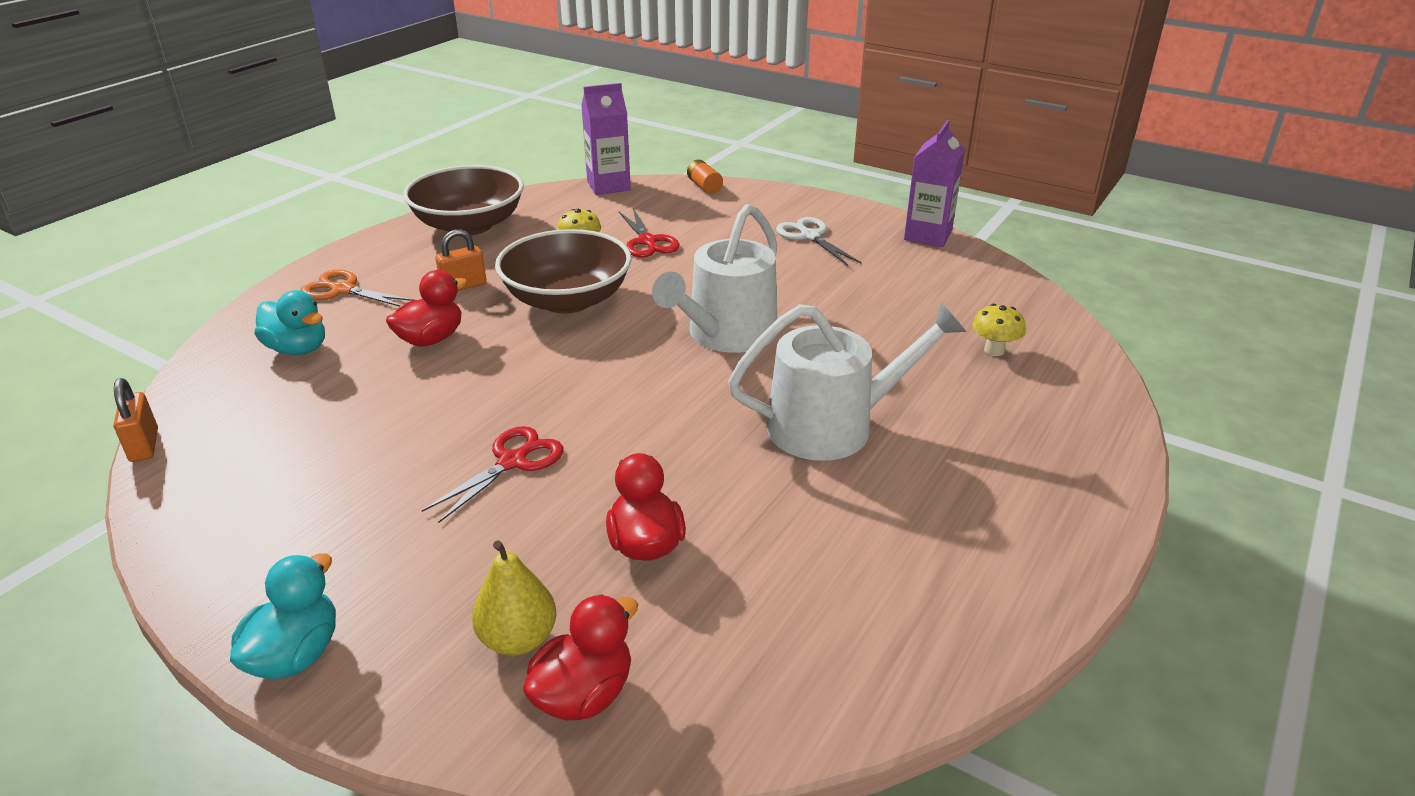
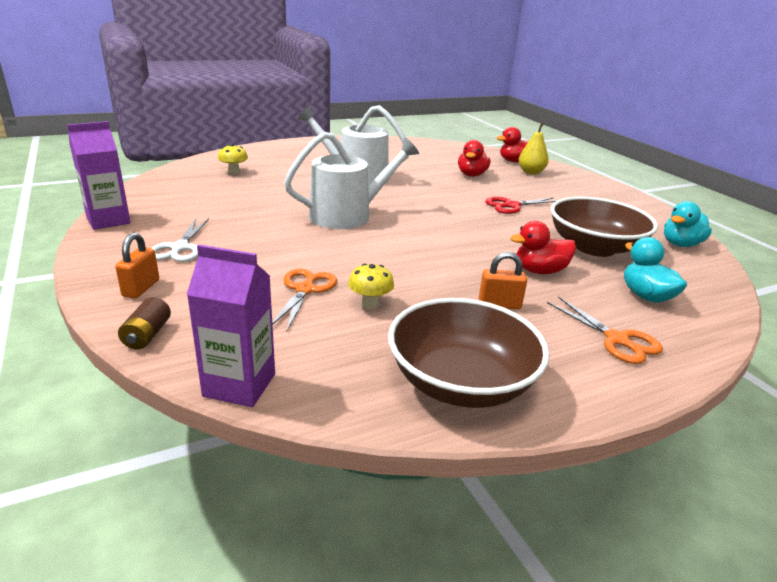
camera: 150 degrees left, 5 degrees down
orange padlock [114,378,158,462] -> orange padlock moved to [115,232,159,299]
turquoise duck [230,553,336,679] -> turquoise duck moved to [664,201,712,247]
brown bowl [495,229,632,314] -> brown bowl moved to [551,197,658,257]
red scissors [619,208,680,257] -> orange scissors [272,269,337,332]
orange battery [687,160,723,194] -> brown battery [118,297,171,350]

